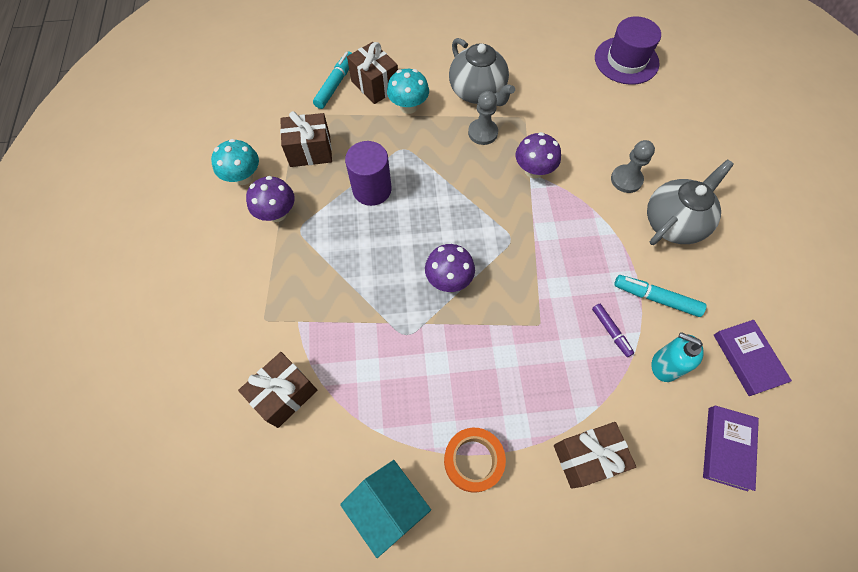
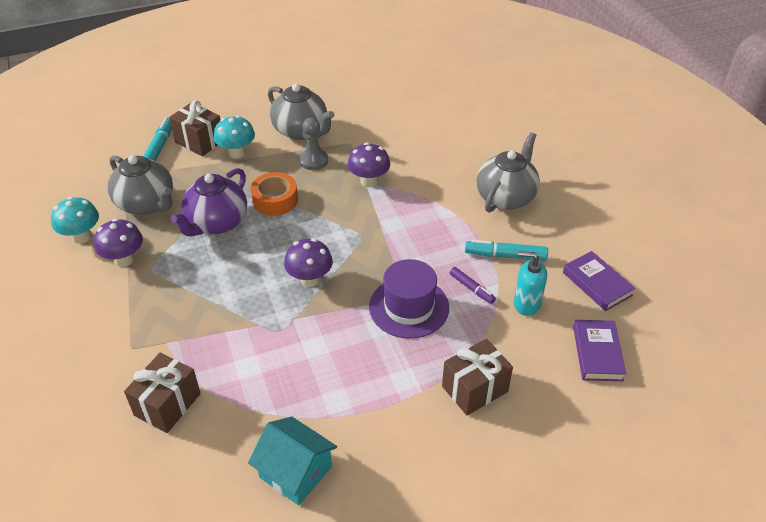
camera: 15 degrees left, 20 degrees down
brown gift [280,111,332,167] -> grey teapot [108,155,173,215]
purple cylinder [345,141,392,206] -> purple teapot [171,168,247,237]
orange tape [444,428,506,493] -> orange tape moved to [250,172,298,216]
purple hat [595,16,661,85] -> purple hat moved to [369,259,449,339]
grey pawn [611,140,655,193] -> none

